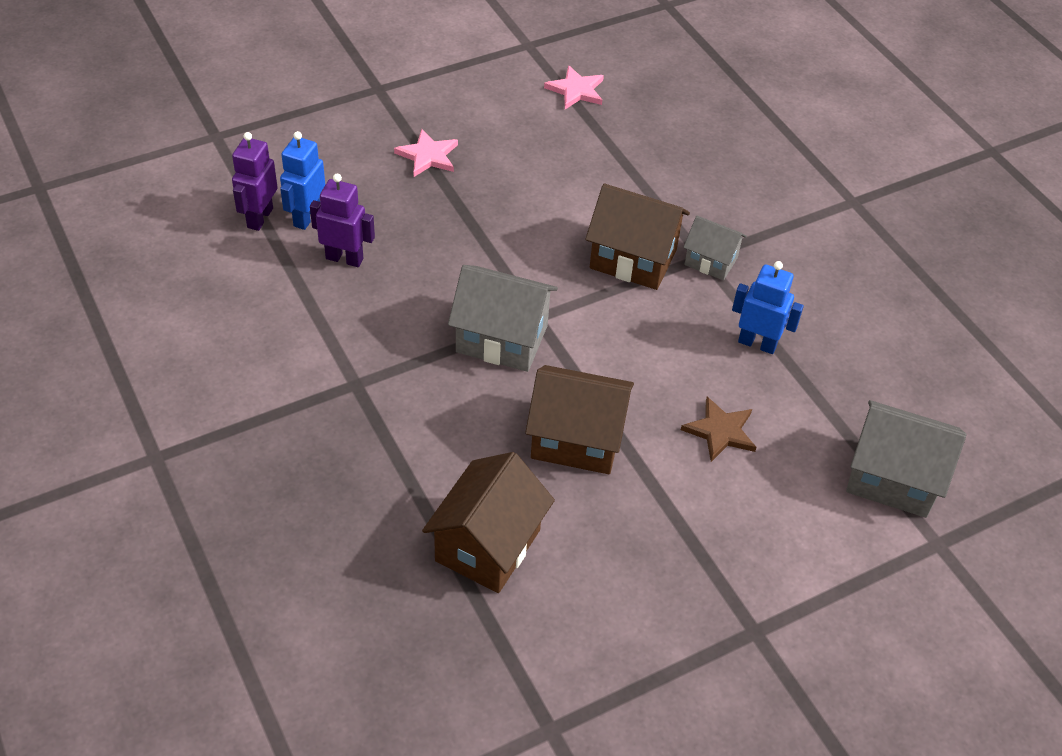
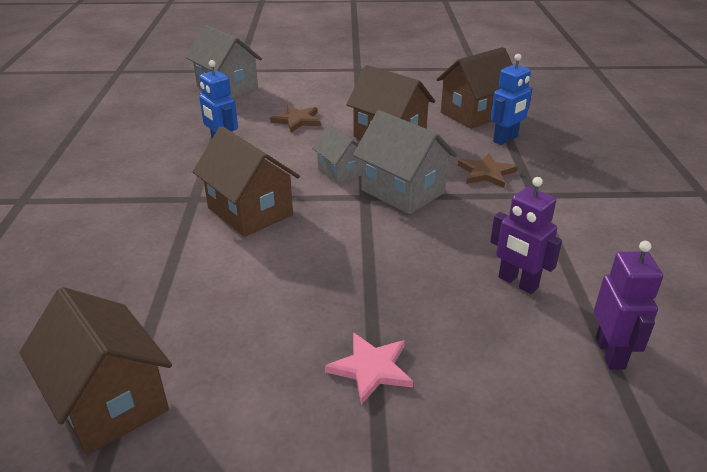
camera: 150 degrees left, 15 degrees down
purple robot [232,132,278,231] -> purple robot turned 45 degrees counterclockwise [594,241,663,370]
blue robot [280,131,325,230] -> blue robot moved to [491,54,532,145]
pink star [544,65,604,109] -> brown house [19,287,172,455]
grey house [683,216,747,280] -> grey house moved to [312,125,361,184]
none -> brown star [458,153,518,188]

